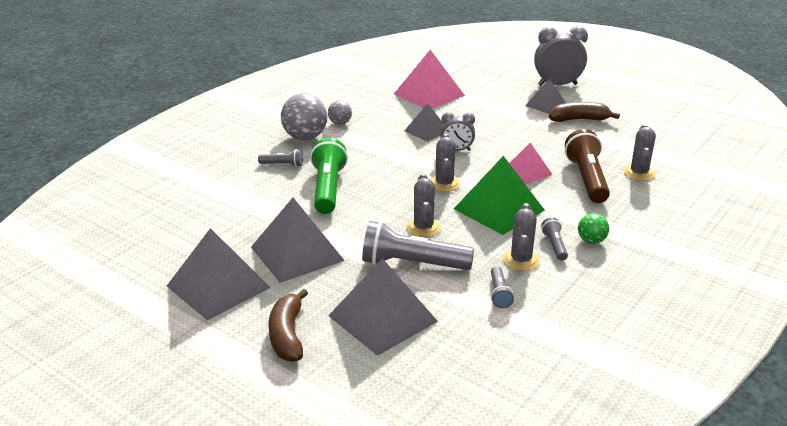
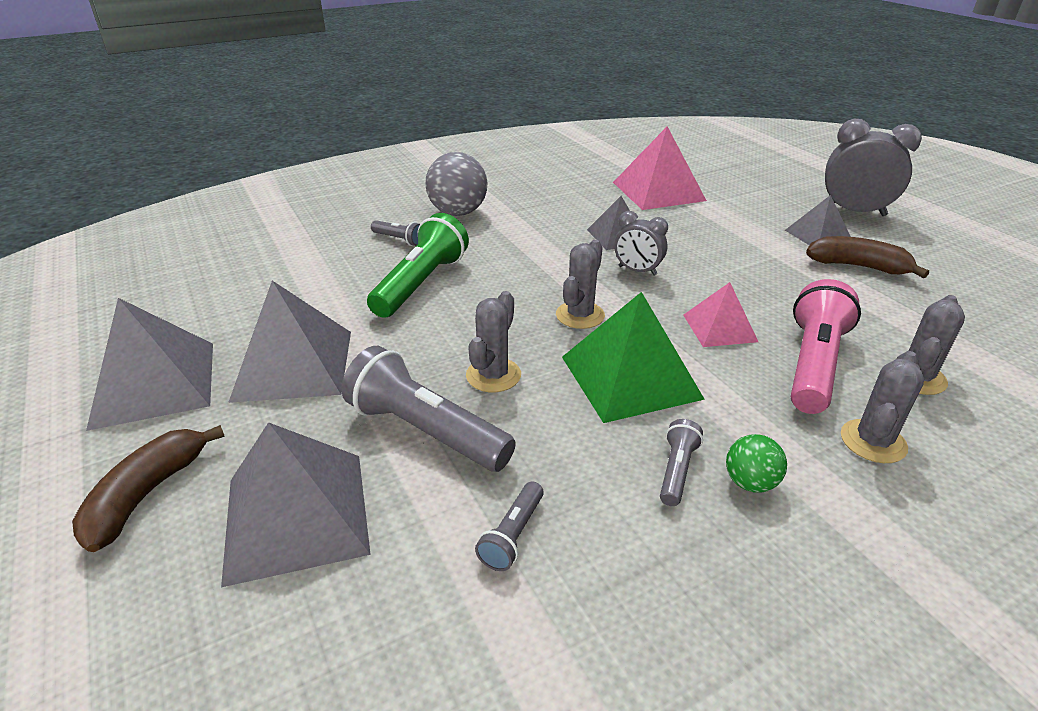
camera: 25 degrees right, 5 degrees up
grey ball [328,100,352,125] -> none
grey cactus [503,203,540,271] -> grey cactus moved to [841,351,924,463]
brown flashlight [565,129,610,203] -> pink flashlight [791,279,861,414]

